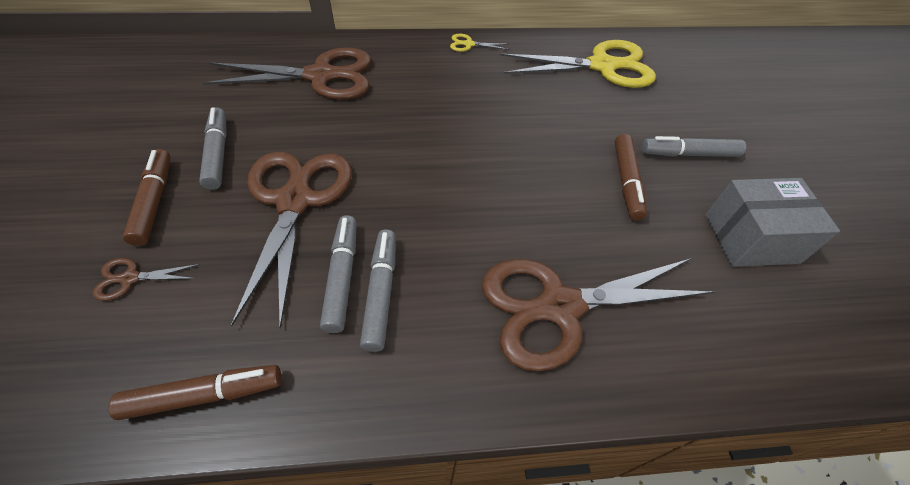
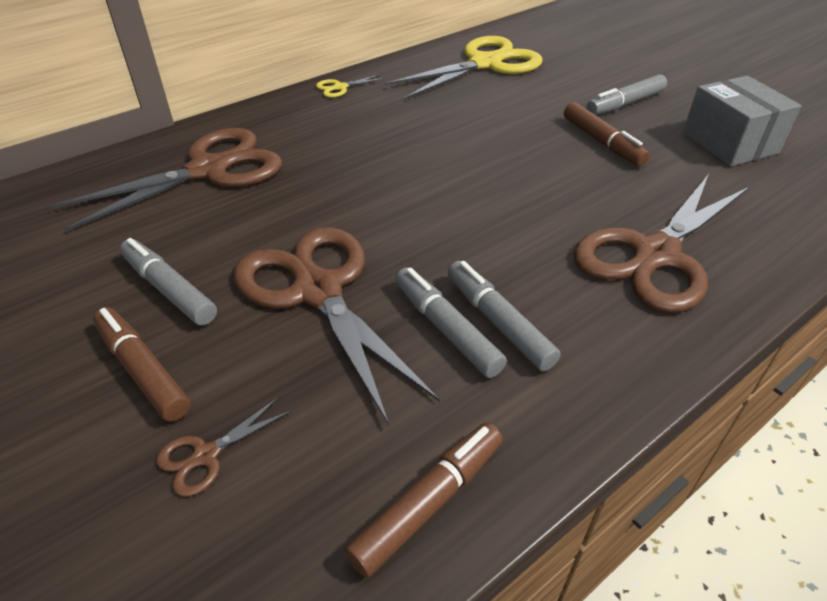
camera: 30 degrees left, 10 degrees down
grey box [705,178,840,267] -> grey box turned 75 degrees counterclockwise [683,76,802,166]

